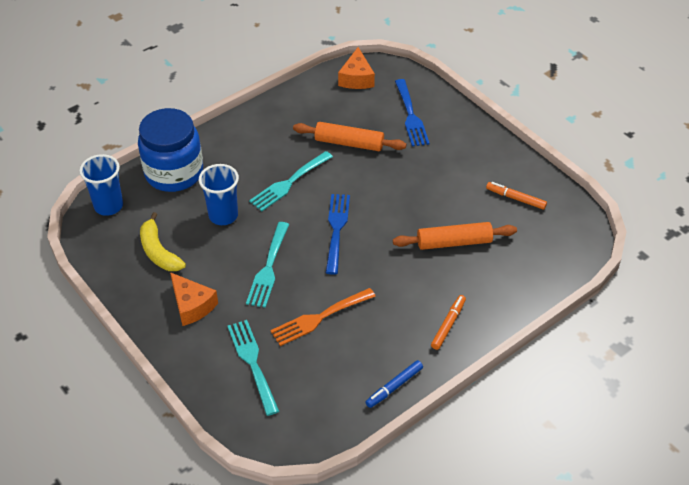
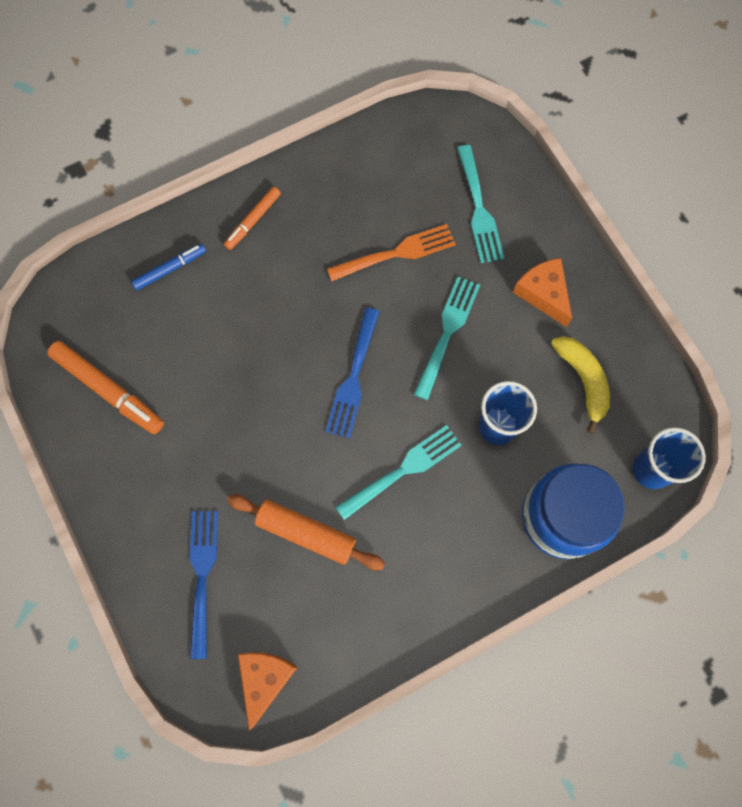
camera: 170 degrees left, 25 degrees up
blue marker [365,360,423,408] -> blue marker moved to [131,243,206,291]
orange rolling pin [393,222,517,250] -> none
orange marker [486,182,547,210] -> orange marker [47,341,164,434], size x1.67

